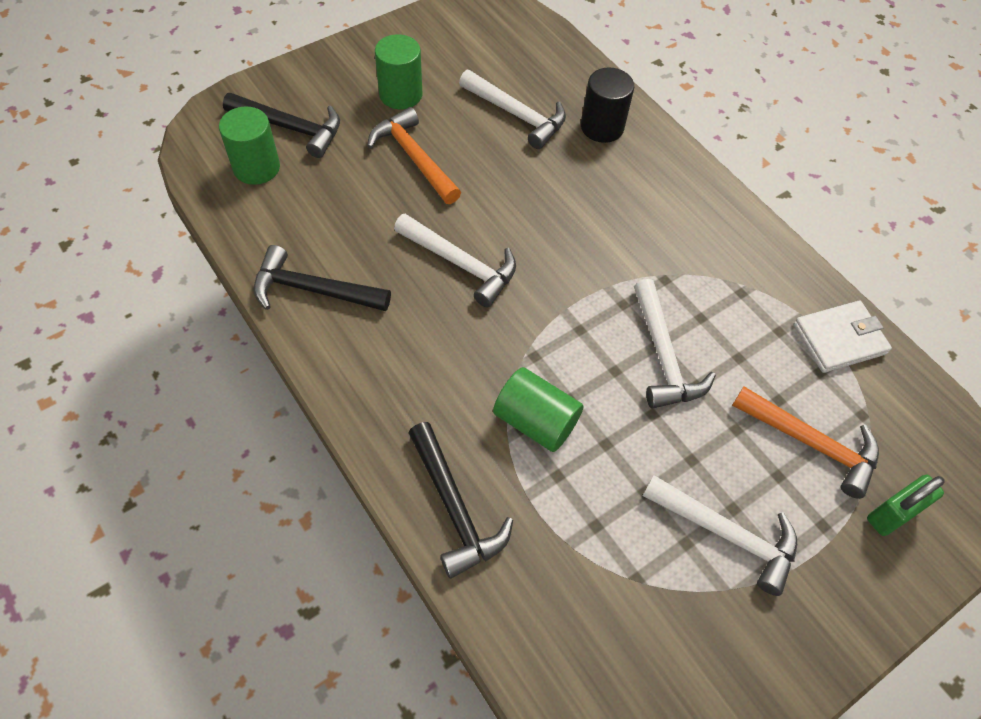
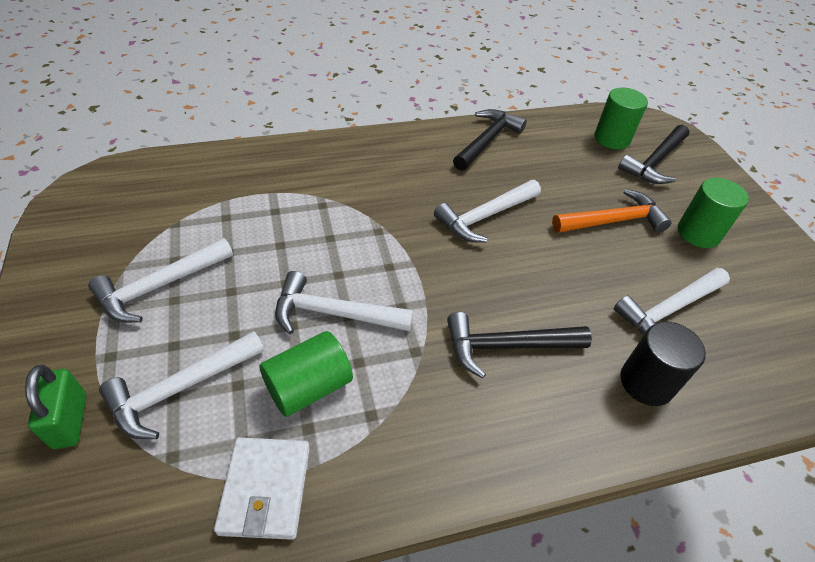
camera: 110 degrees right, 10 degrees down
black hammer [409,422,513,579] -> black hammer moved to [447,312,592,378]
green cylinder [493,367,584,452] -> green cylinder moved to [260,331,353,417]
orange hammer [732,386,879,499] -> white hammer [99,331,264,439]

